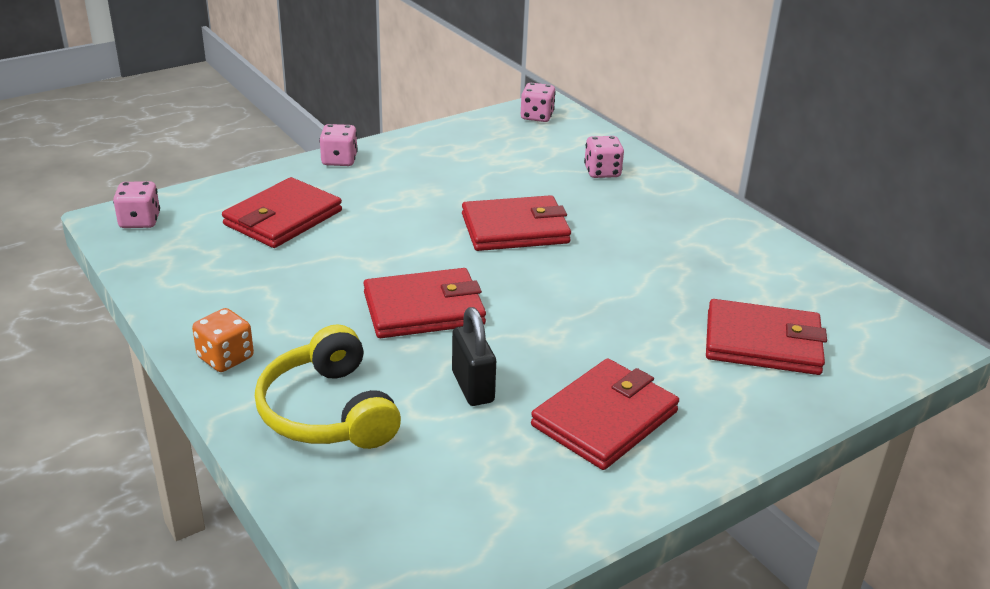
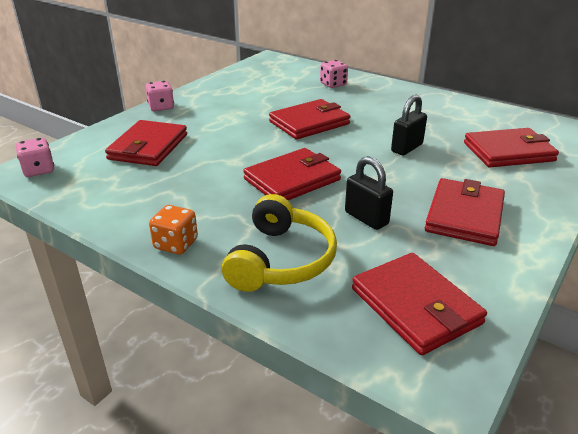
camera: 20 degrees left, 0 degrees up
yellow headphones [255,324,401,449] -> yellow headphones turned 120 degrees counterclockwise [222,194,337,292]
pink dice [521,83,556,122] -> none
none -> red wallet [352,253,487,355]
none -> black padlock [391,95,427,156]

